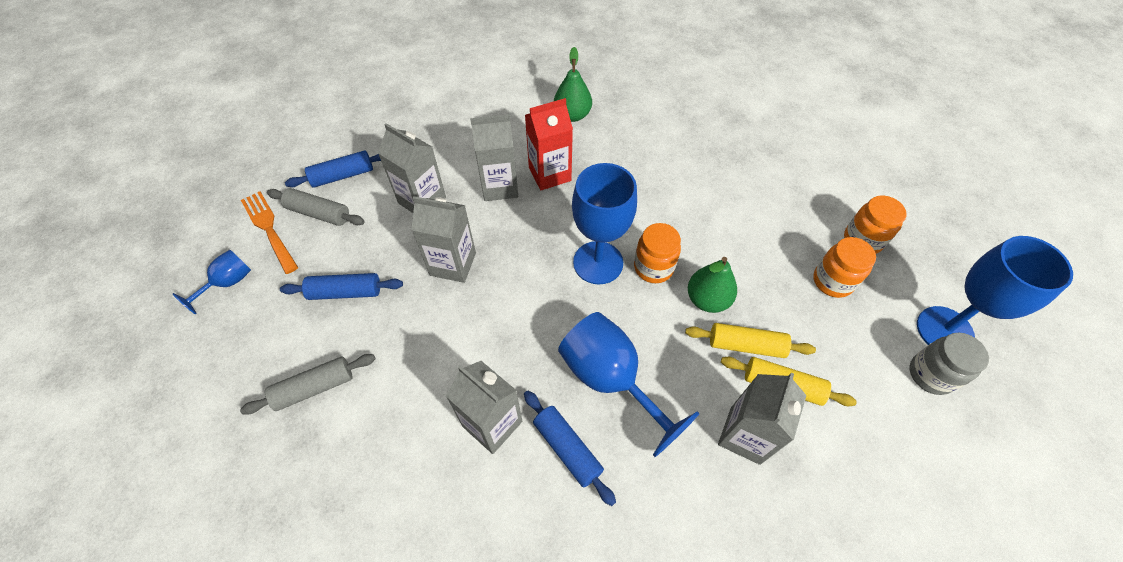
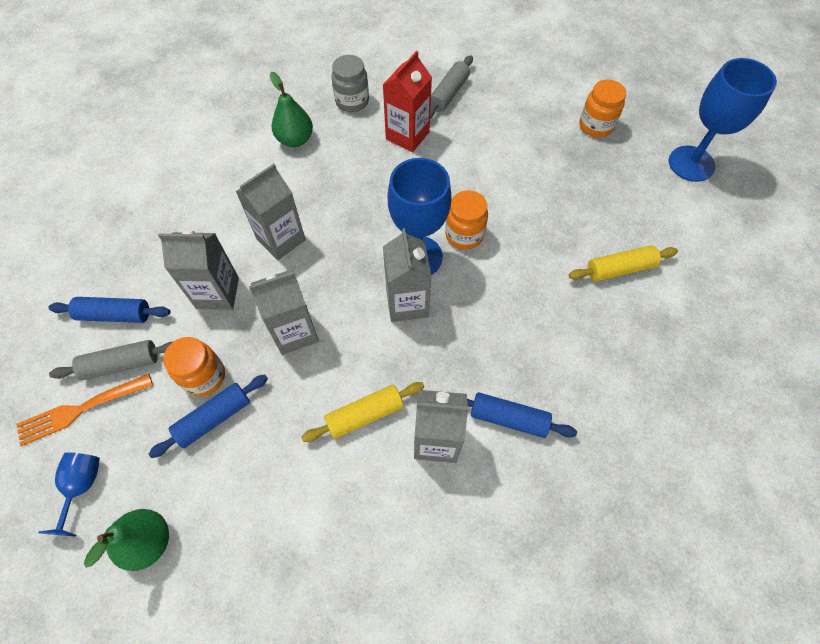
camera: 35 degrees left, 5 degrees up
grey rolling pin [240,354,375,415] -> grey rolling pin moved to [430,55,473,119]
orange fork [241,191,298,274] -> orange fork turned 45 degrees counterclockwise [16,374,153,446]
blue rolling pin [285,150,381,188] -> blue rolling pin turned 60 degrees clockwise [48,297,170,323]
red carton [525,98,573,190] -> red carton moved to [383,51,432,152]
blue goblet [558,312,700,457] -> none
yellow rolling pin [685,323,816,358] -> yellow rolling pin moved to [302,382,424,442]
green pear [688,257,737,313] -> green pear moved to [84,509,169,571]
grey carton [718,373,807,465] -> grey carton moved to [383,228,432,322]
orange jar [813,237,876,298] -> orange jar moved to [163,337,225,396]
grey jar [910,333,989,395] -> grey jar moved to [332,55,369,112]

